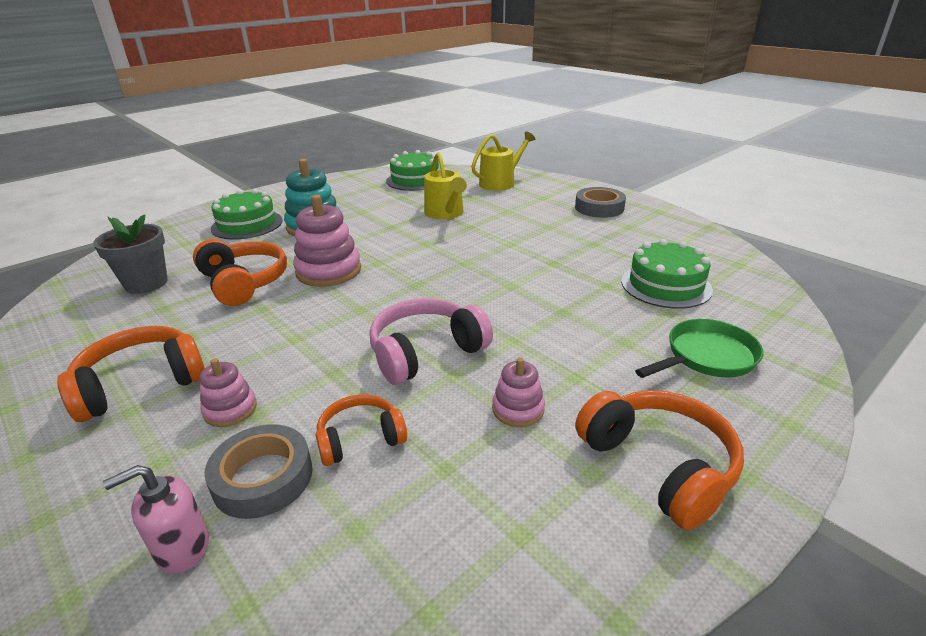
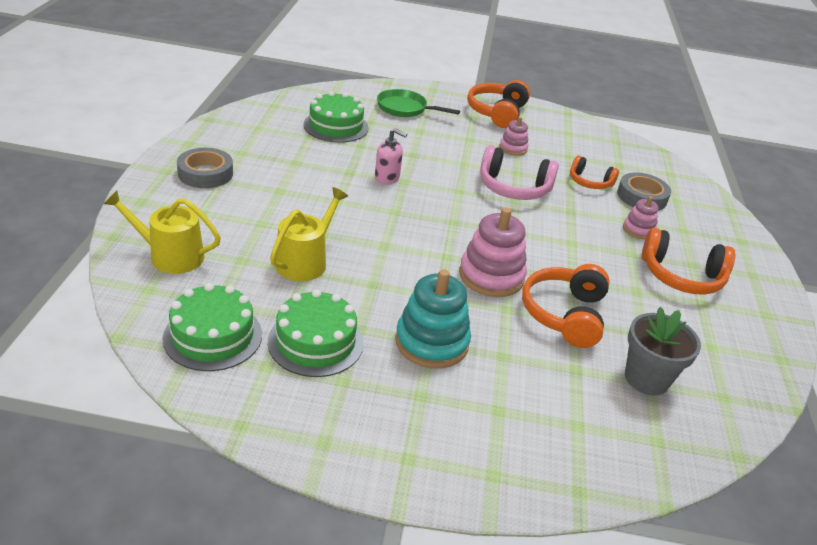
camera: 135 degrees left, 5 degrees up
pink soap dispenser [103,465,209,574] -> pink soap dispenser moved to [375,128,407,185]
green cake [211,189,283,240] -> green cake moved to [268,289,364,377]

